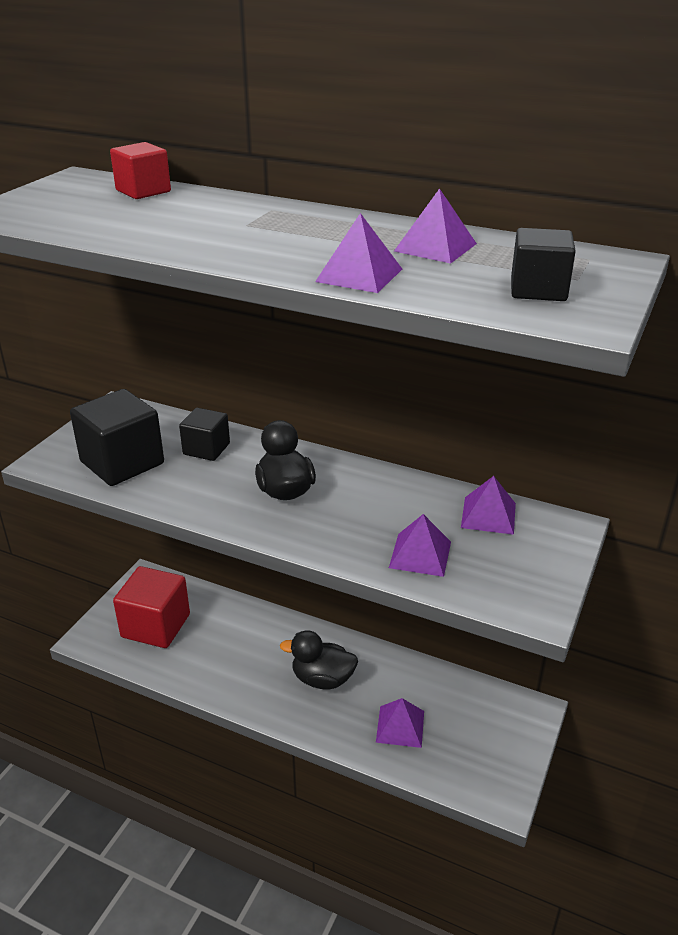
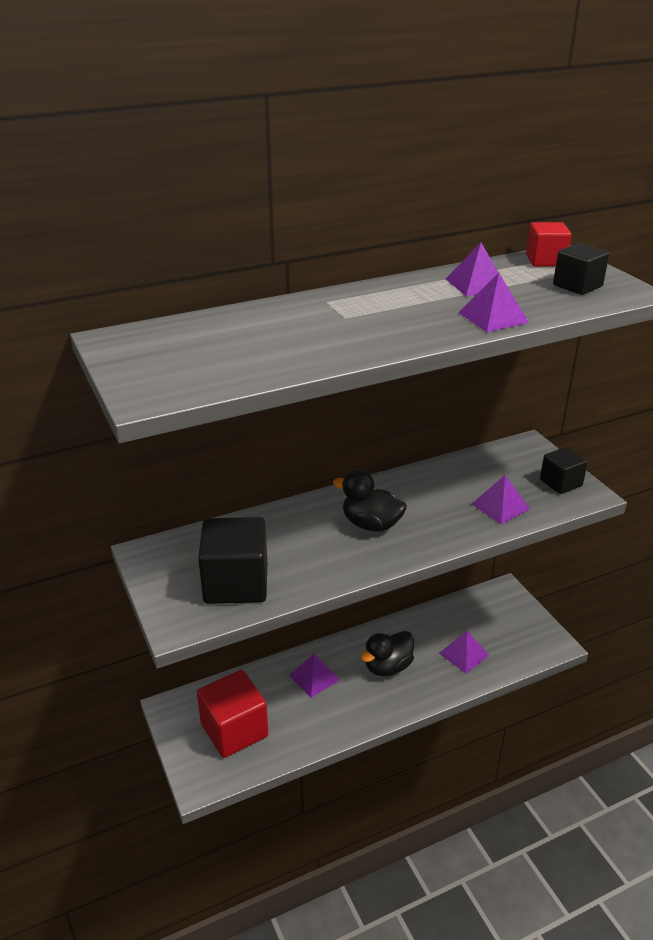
camera: 50 degrees left, 0 degrees up
red cube [110,142,171,199] -> red cube moved to [526,222,572,266]
black cube [179,408,230,461] -> black cube moved to [540,447,588,494]
purple pyramid [461,476,516,535] -> purple pyramid moved to [289,654,340,698]

